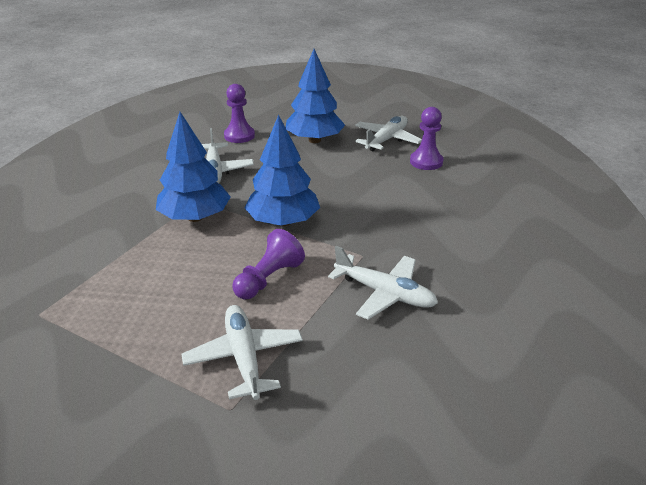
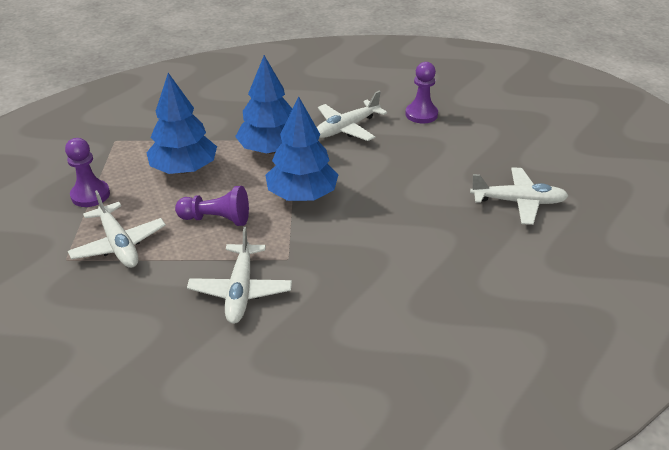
camera: 60 degrees right, 5 degrees up
white plane [181,305,303,400] -> white plane turned 105 degrees clockwise [68,190,166,268]
blue tree [285,49,345,143] -> blue tree moved to [147,73,217,174]
purple pawn [410,107,443,170] -> purple pawn moved to [65,138,110,207]

